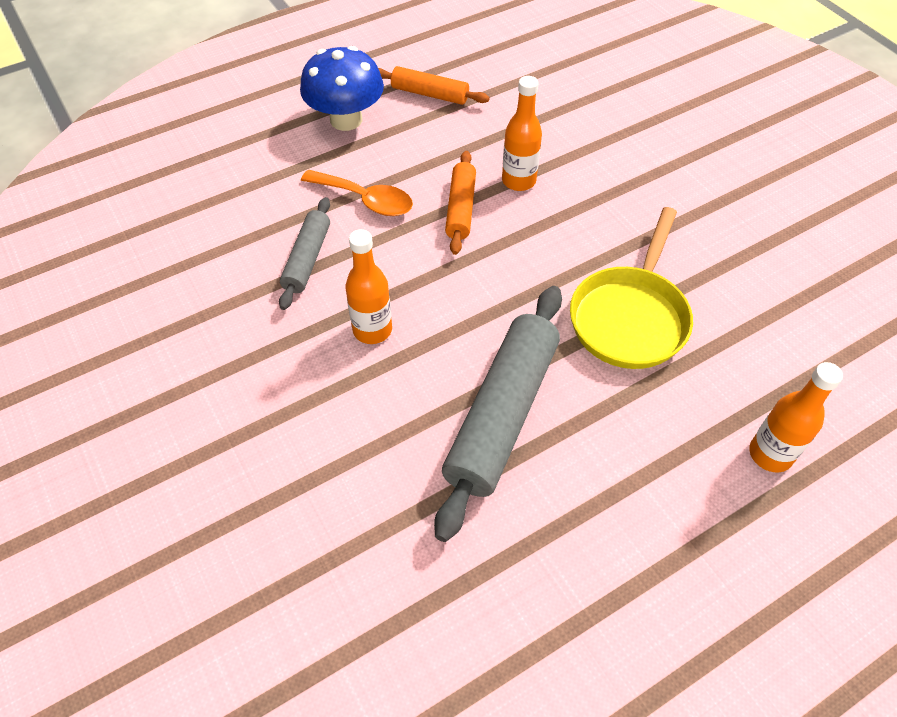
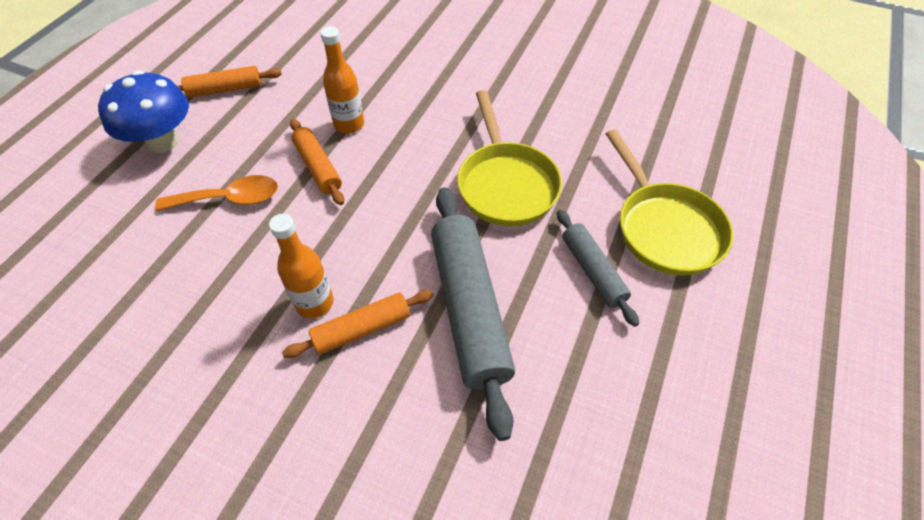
camera: 35 degrees left, 0 degrees up
grey rolling pin [279,197,330,310] -> grey rolling pin moved to [557,210,639,327]
orange bottle [749,362,843,472] -> yellow pan [606,129,733,276]
none -> orange rolling pin [282,290,434,358]

